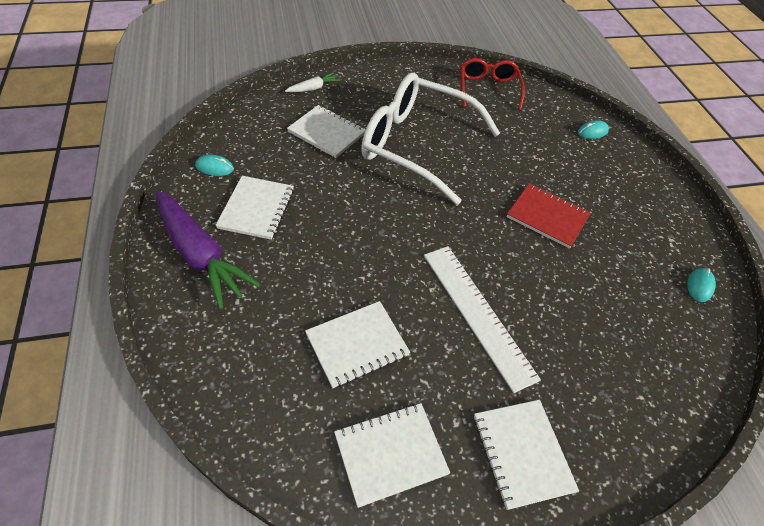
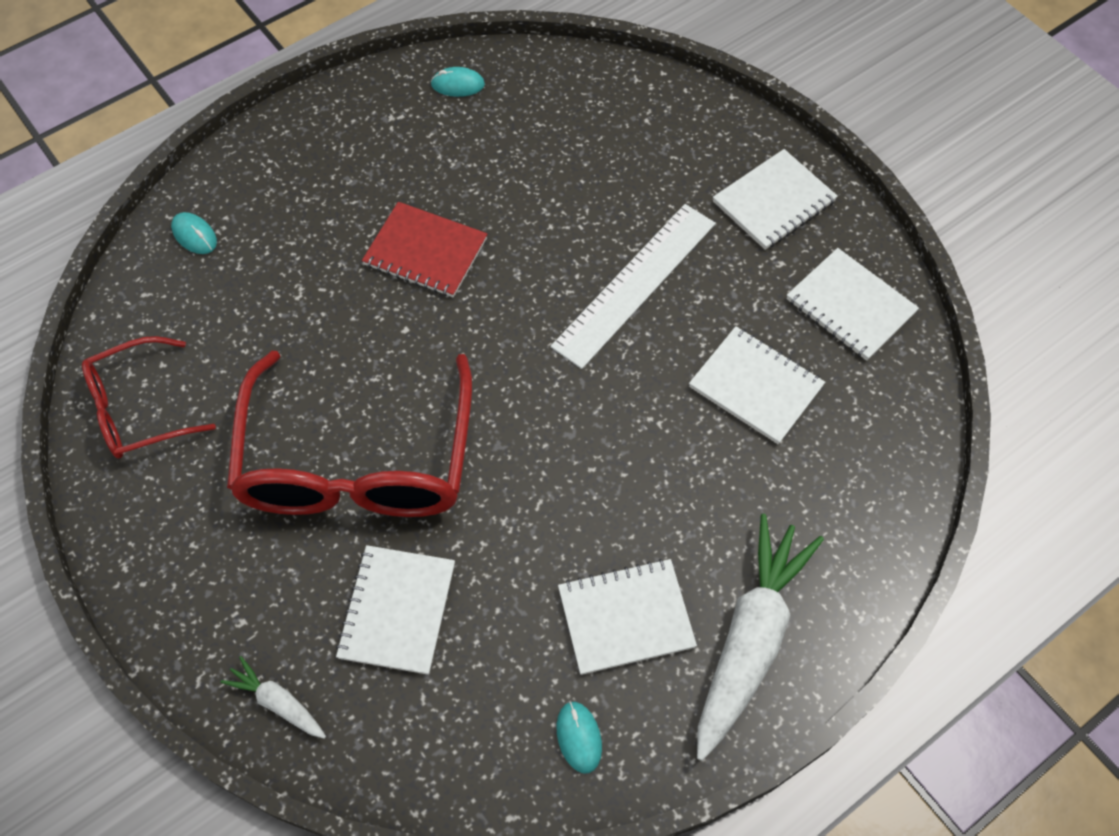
camera: 110 degrees left, 10 degrees up
purple carrot [156,191,261,309] -> white carrot [697,514,824,761]
white glasses [361,72,500,205] -> red glasses [227,351,472,517]
red notebook [507,183,591,248] -> red notebook turned 75 degrees counterclockwise [362,202,487,297]

